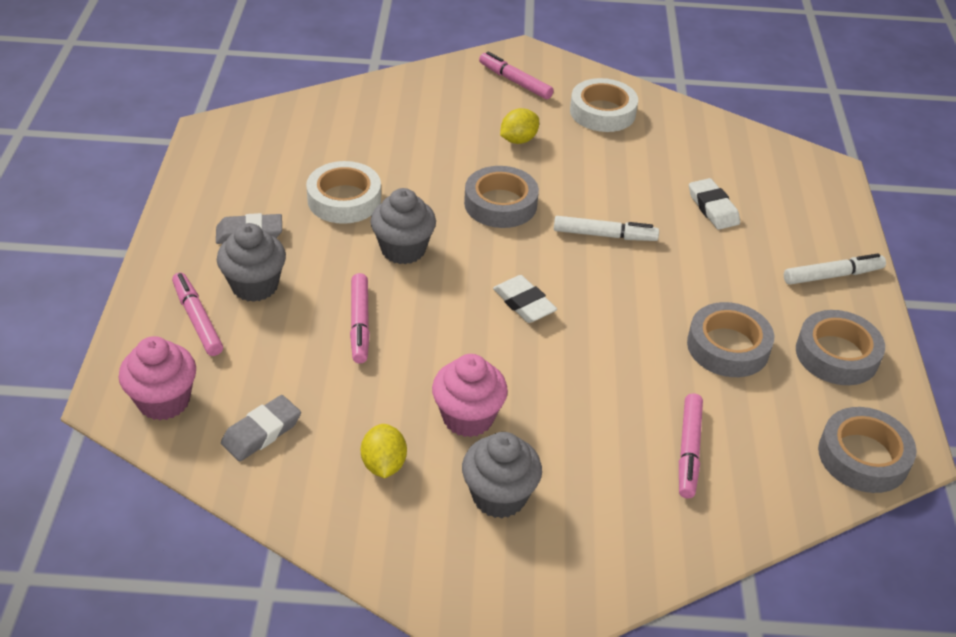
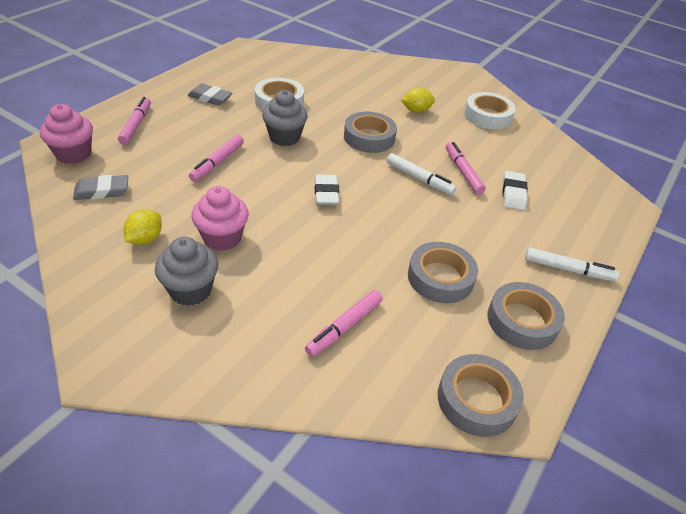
camera: 30 degrees right, 0 degrees up
grey cupcake [217,223,286,302] -> none
pink marker [479,52,554,99] -> pink marker moved to [446,142,486,195]

